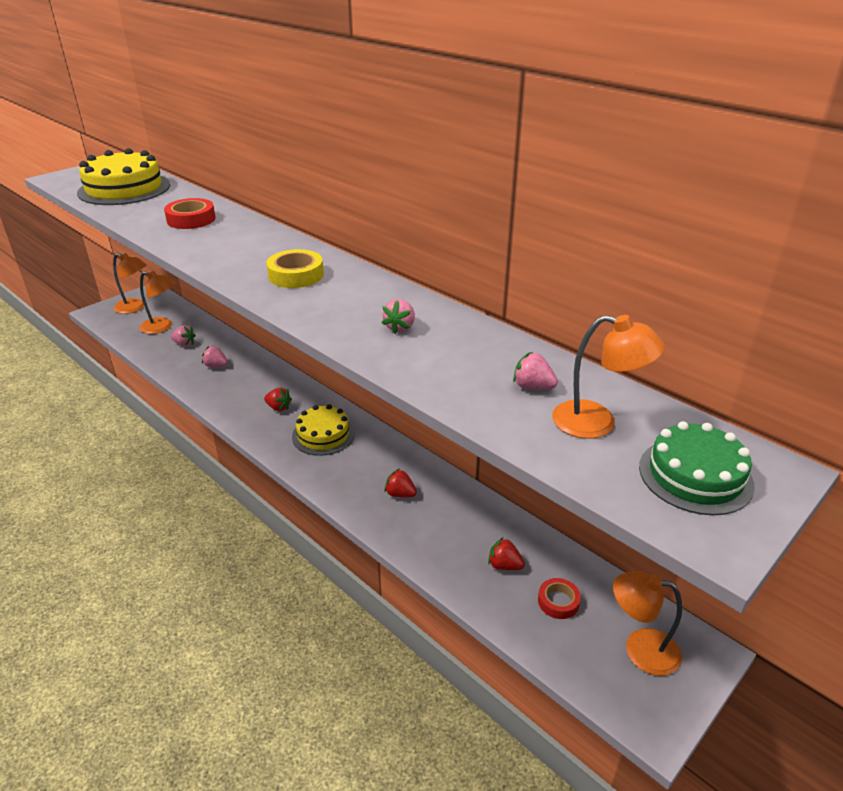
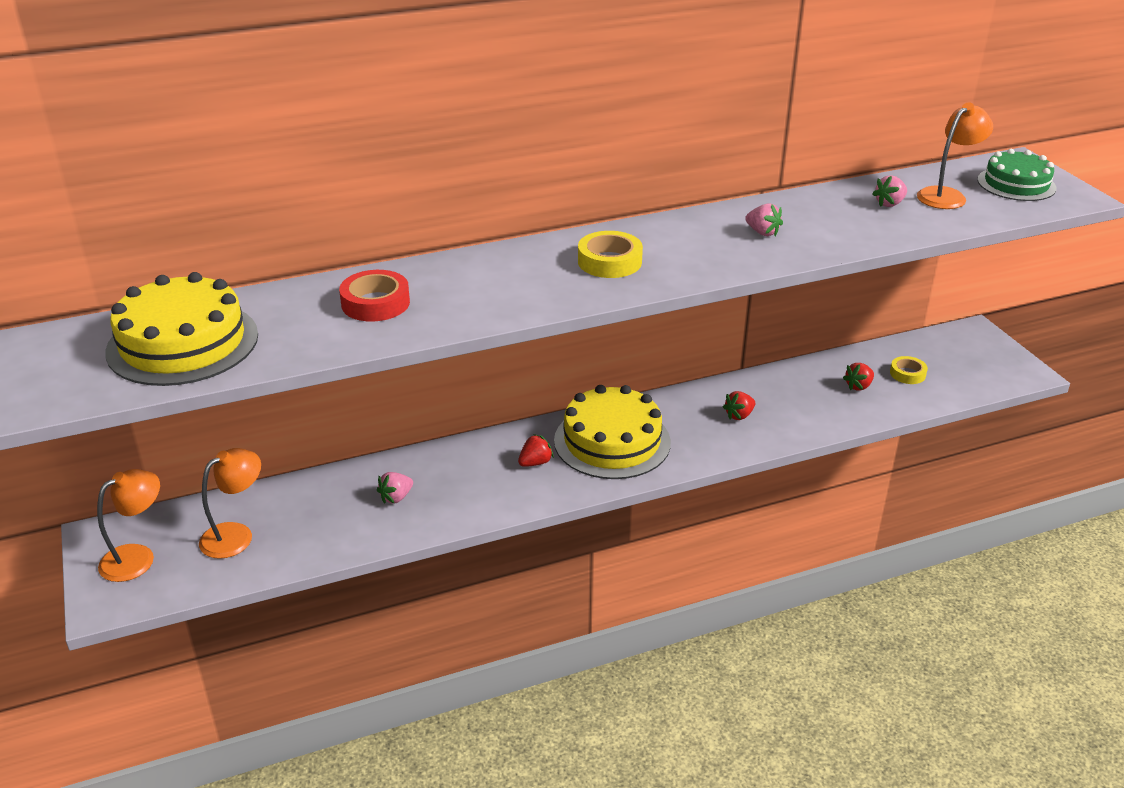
camera: 65 degrees left, 0 degrees up
pink strawberry [171,325,196,346] -> none
yellow cake [292,404,355,456] -> yellow cake [554,385,671,479], size x1.55
red tape [538,578,581,619] -> yellow tape [890,356,928,384]
orange lamp [613,571,682,676] -> none

